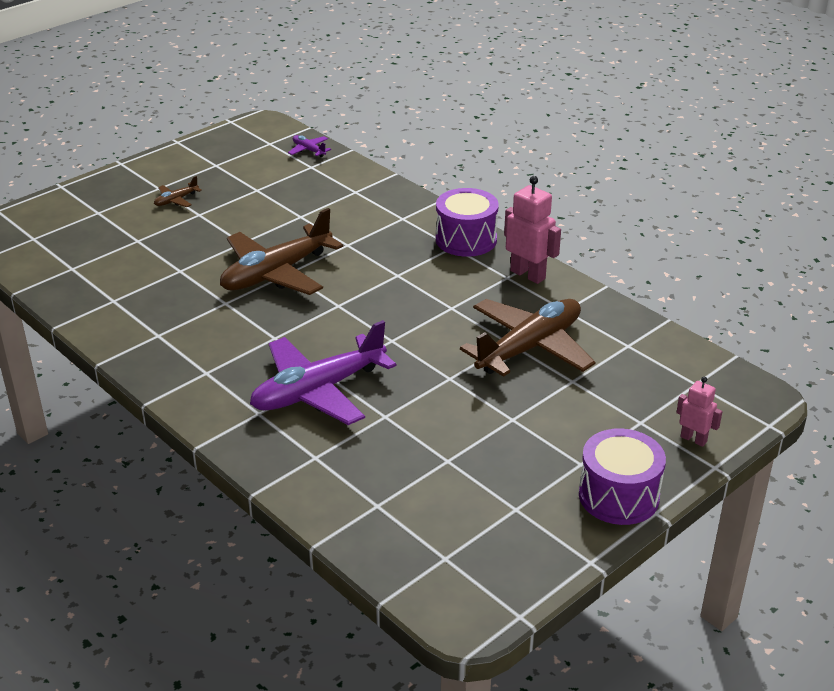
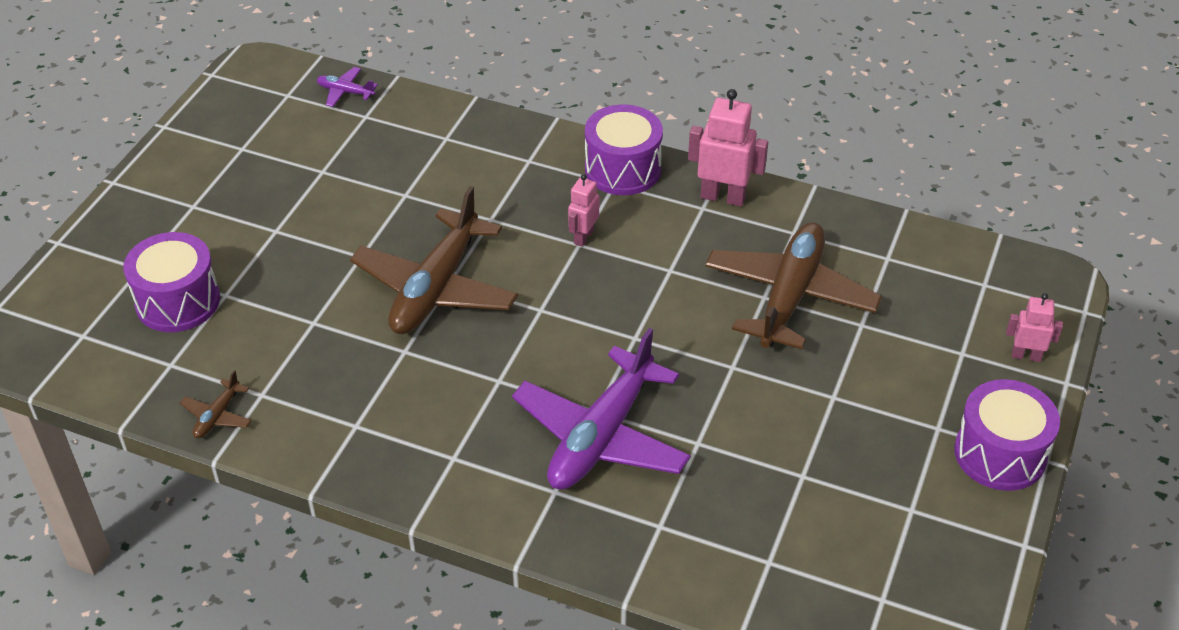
camera: 25 degrees left, 10 degrees up
brown plane [154,176,202,207] -> brown plane moved to [180,370,252,438]
none -> purple drum [123,232,220,332]
none -> pink robot [568,174,599,247]

